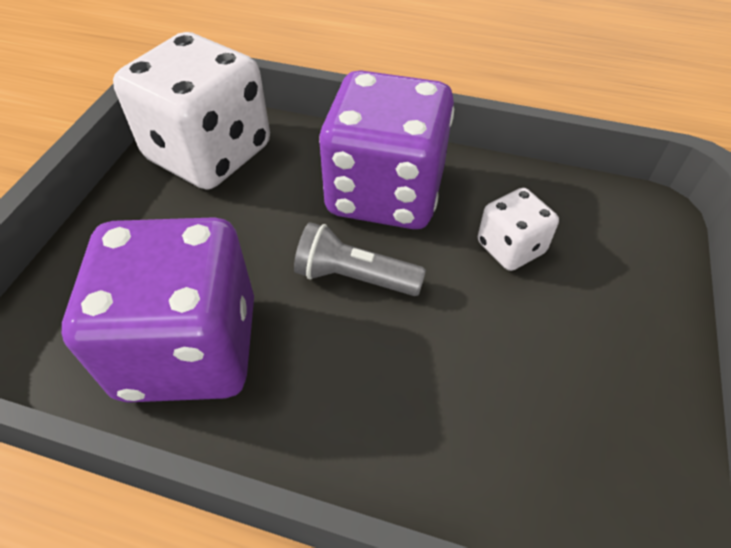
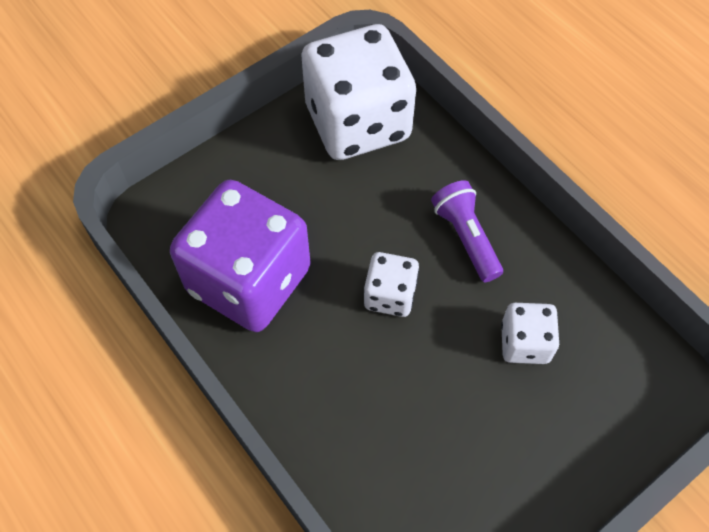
camera: 35 degrees right, 10 degrees up
grey flashlight [294,222,426,296] -> white dice [364,252,419,317]
purple dice [319,70,454,229] -> purple flashlight [431,180,503,282]

